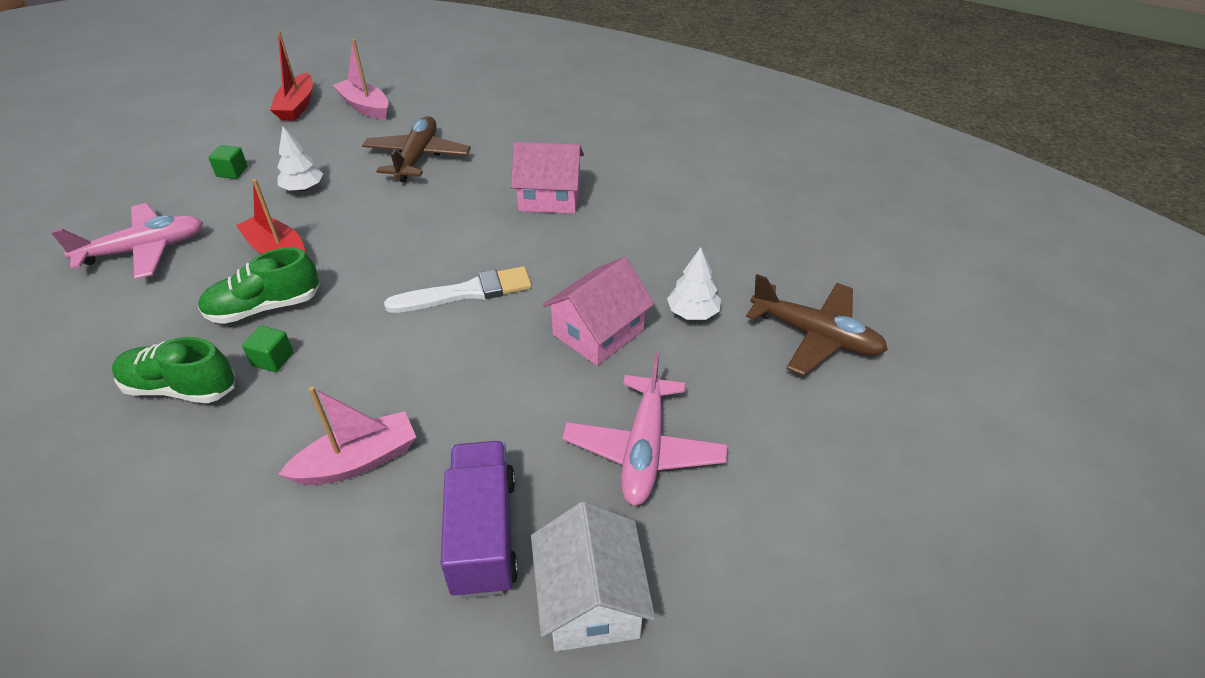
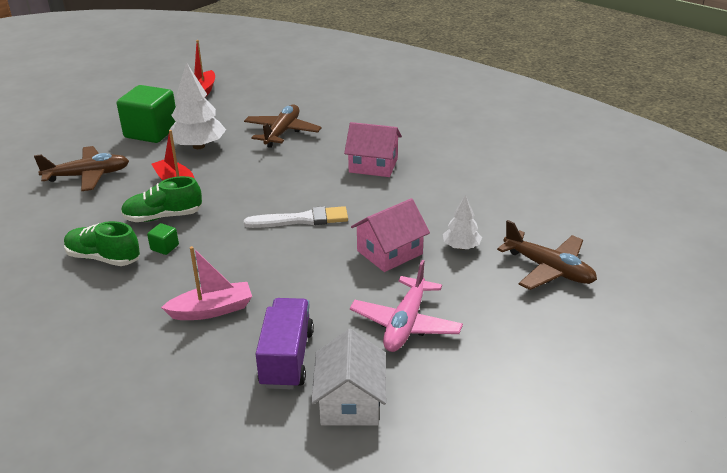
camera: 10 degrees right, 10 degrees down
pink plane [51,203,203,279] -> brown plane [34,146,129,191]
green cube [208,145,248,179] -> green cube [117,85,176,143], size x2.44
white tree [277,126,323,191] -> white tree [169,62,226,149], size x1.77
pink boat [333,39,389,120] -> none

